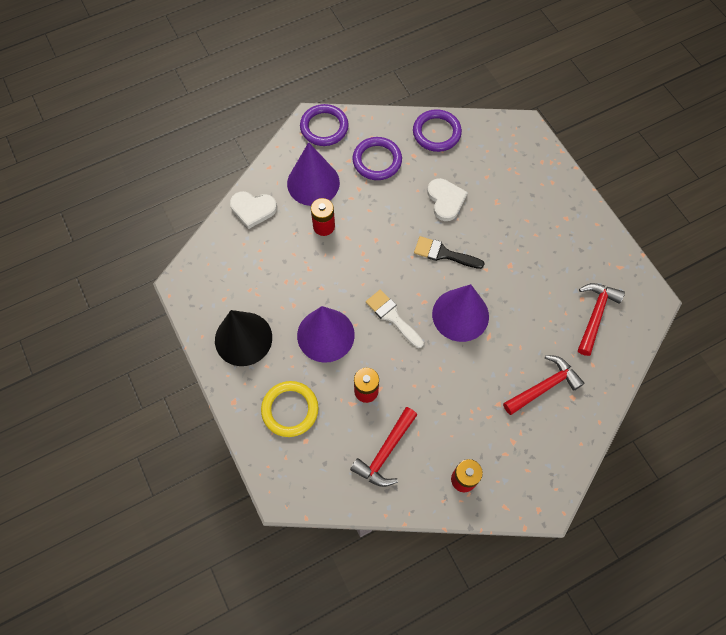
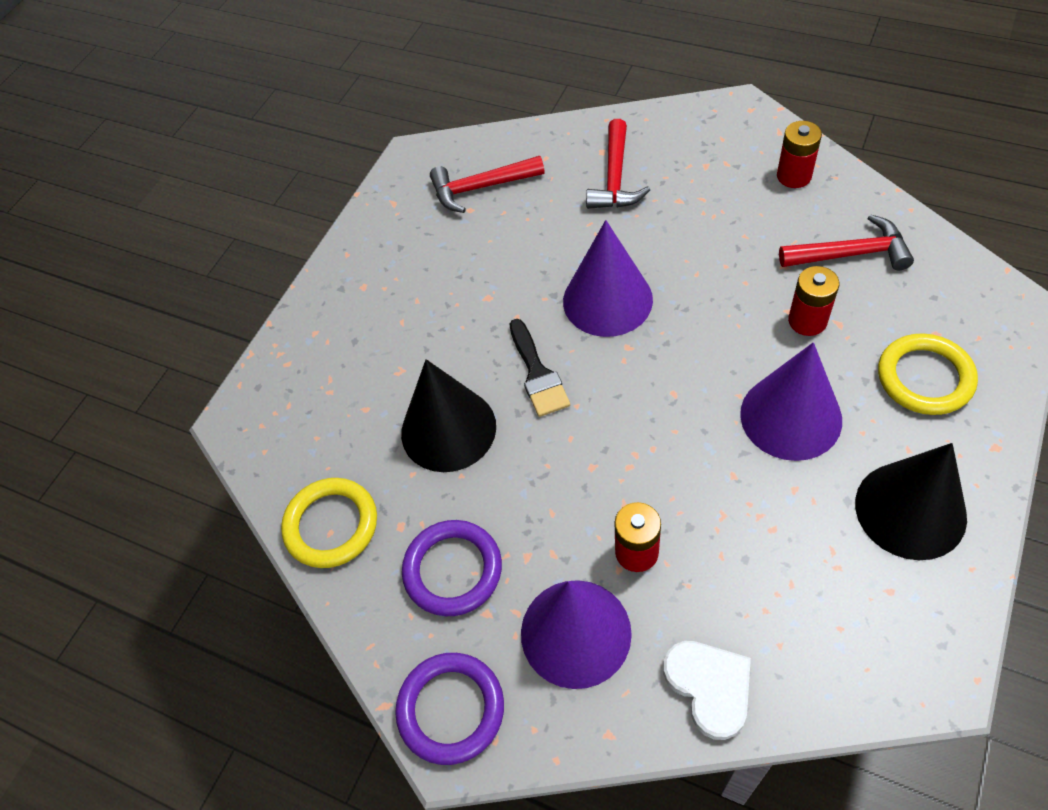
camera: 120 degrees left, 10 degrees down
white brush [366,290,424,348] -> none
purple ring [413,109,462,152] -> yellow ring [281,478,377,568]
white heart [427,178,468,221] -> black cone [401,359,496,472]
red hammer [503,355,584,415] -> red hammer turned 105 degrees counterclockwise [586,119,650,209]

